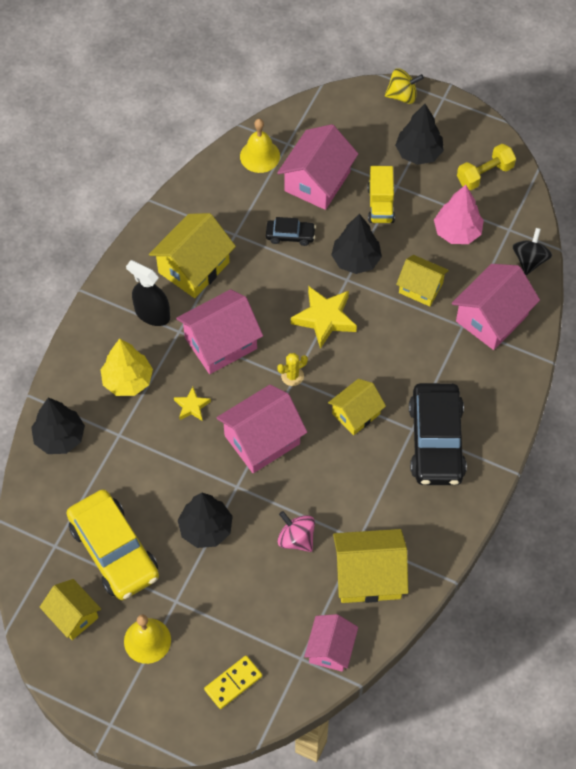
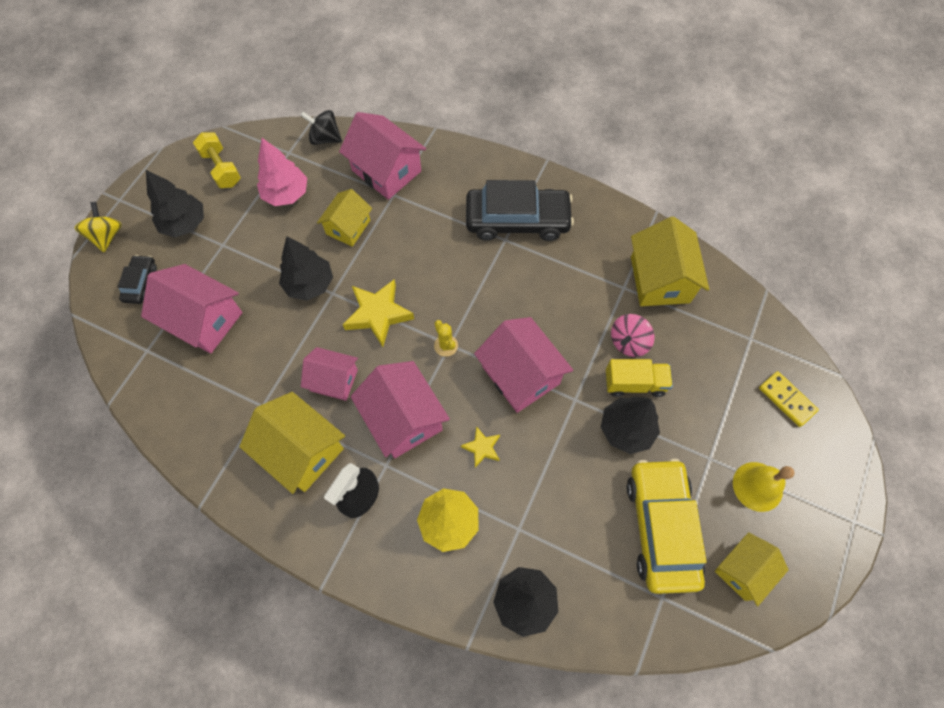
camera: 90 degrees left, 5 degrees up
yellow car [67,489,159,600] -> yellow car turned 60 degrees counterclockwise [627,459,706,594]
yellow bell [240,119,280,173] -> none
black car [266,217,316,246] -> black car moved to [118,255,157,304]
pink house [304,614,358,672] -> pink house moved to [301,347,358,401]
yellow house [328,379,386,435] -> none
yellow truck [367,166,395,223] -> yellow truck moved to [606,359,673,397]

